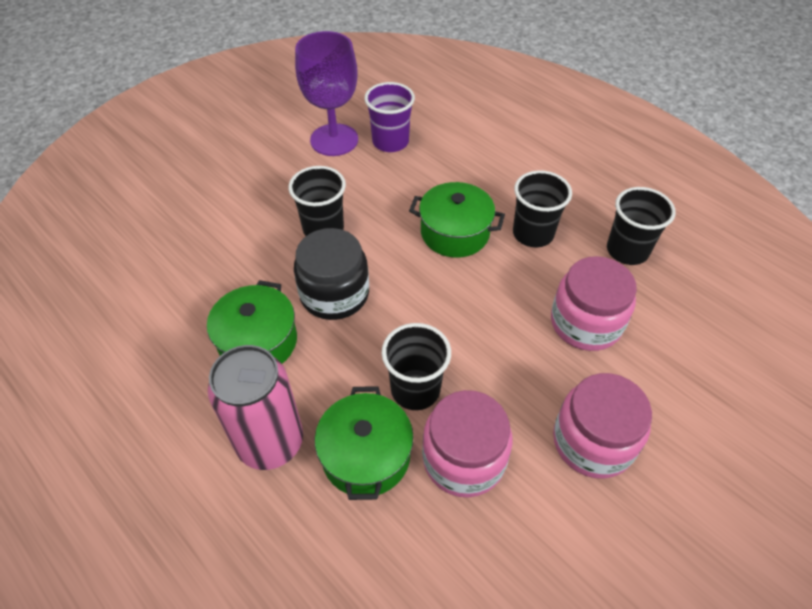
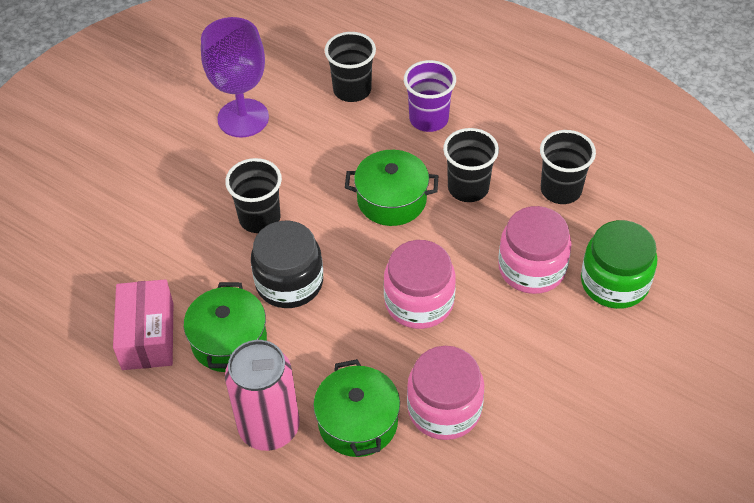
camera: 10 degrees left, 0 degrees up
purple cup [364,82,415,152] -> purple cup moved to [404,60,456,132]
black cup [382,323,451,410] -> black cup moved to [325,32,376,102]
pink jar [553,373,652,479] -> pink jar moved to [384,240,456,329]
none -> pink box [113,279,173,370]
none -> green jar [581,220,657,309]

